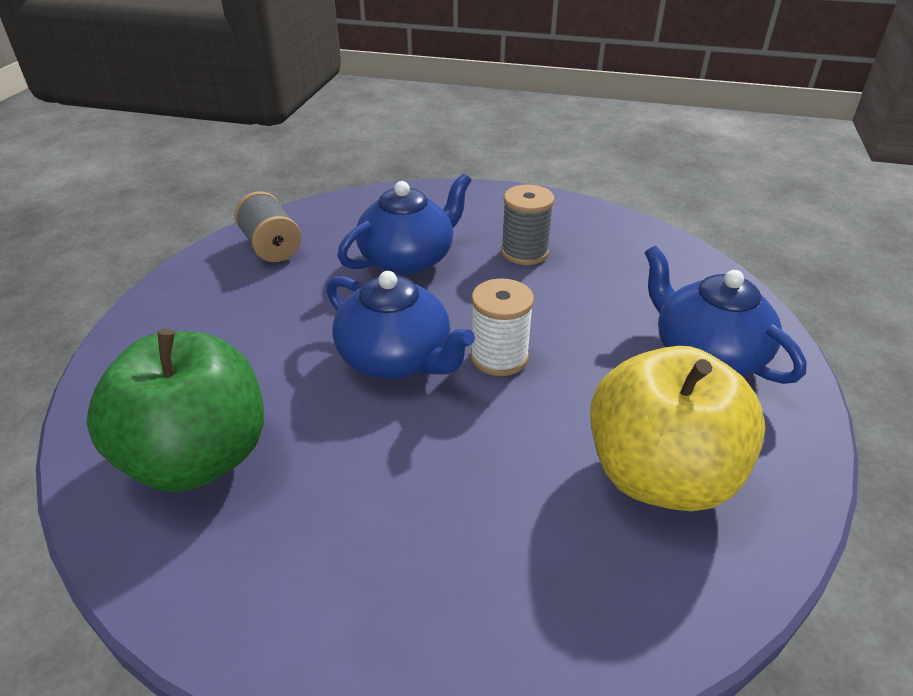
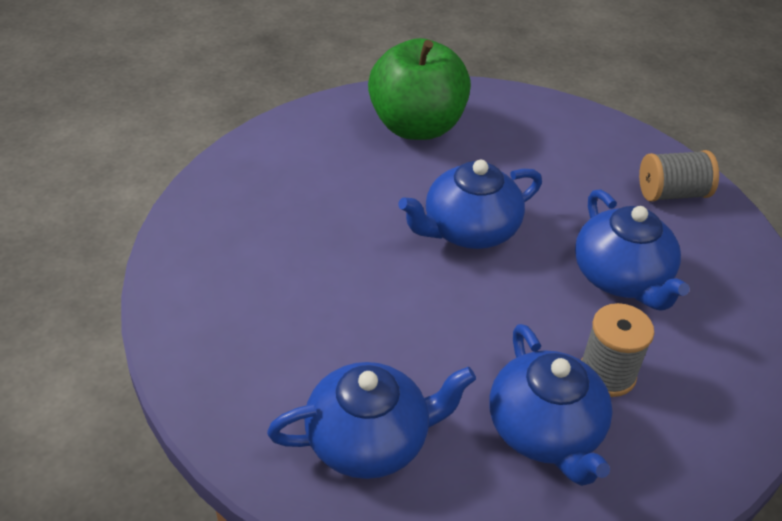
camera: 110 degrees right, 5 degrees up
white spool [471,278,534,376] -> none
yellow apple [590,346,766,511] -> none
none -> blue teapot [490,324,613,486]

